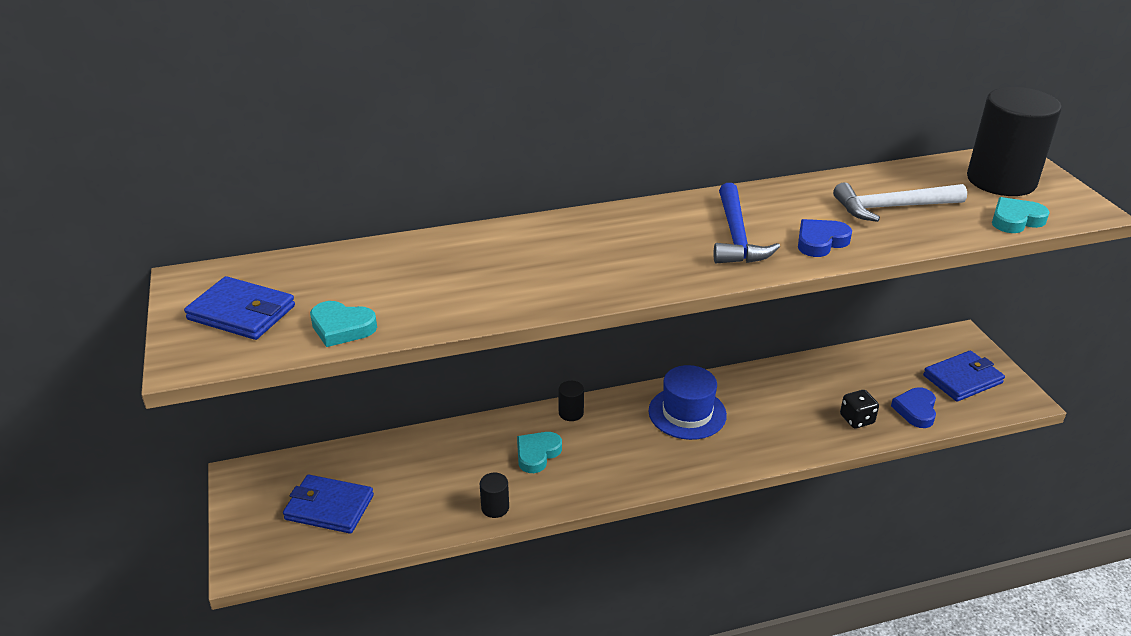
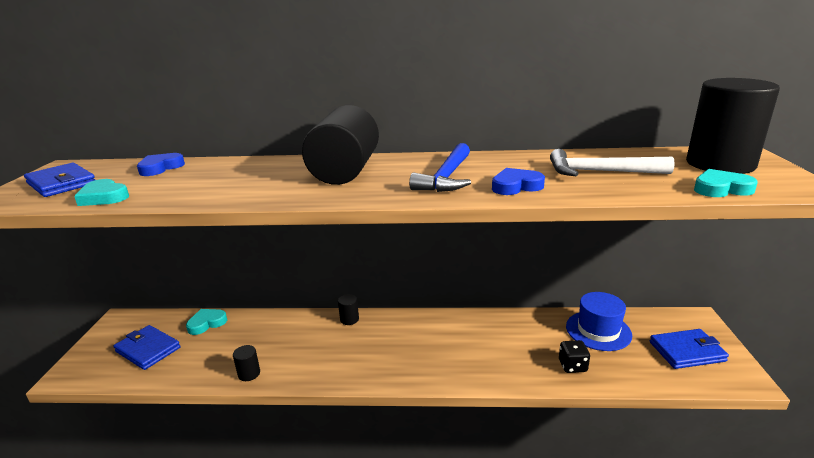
camera: 20 degrees right, 10 degrees down
turquoise heart [517,432,562,473] -> turquoise heart moved to [186,309,227,335]
blue hat [649,365,727,440] -> blue hat moved to [566,292,632,351]
blue heart [891,387,936,428] -> blue heart moved to [137,153,185,176]
none -> black cylinder [302,105,379,185]

